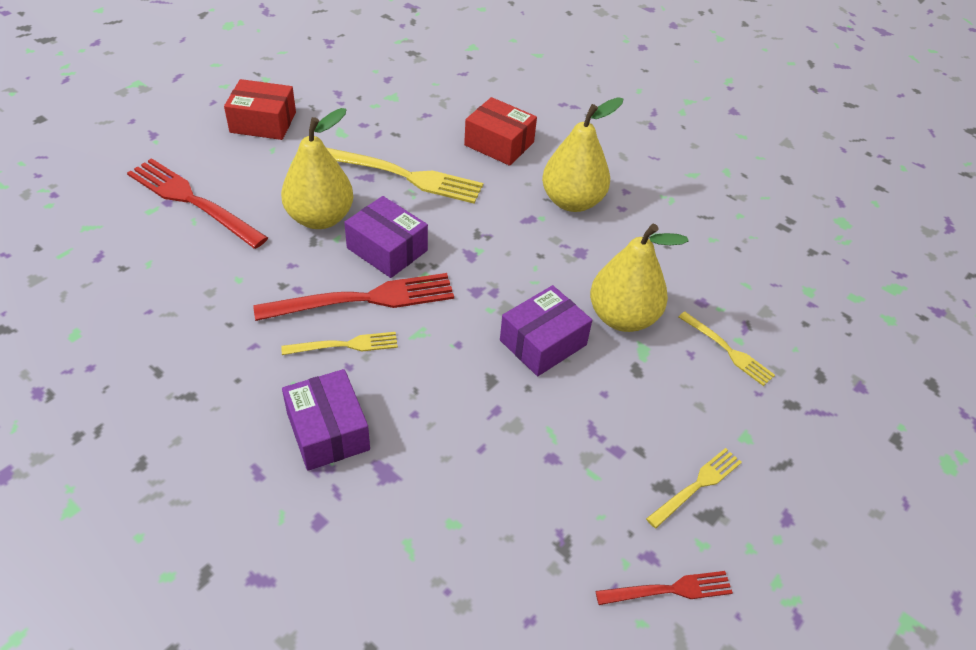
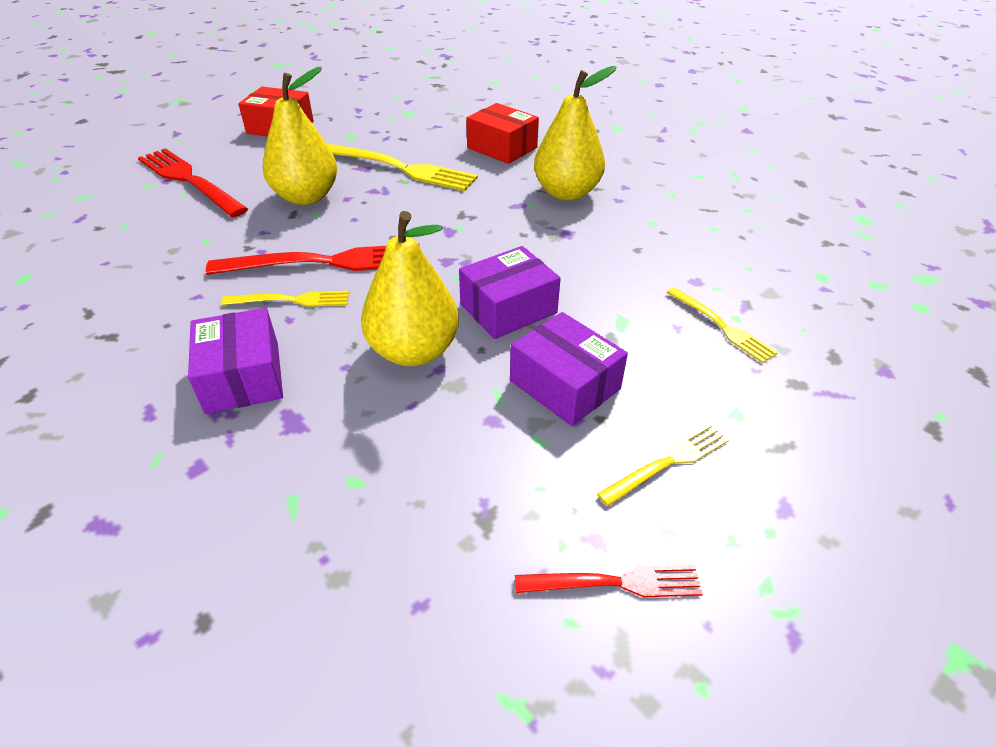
camera: 10 degrees right, 5 degrees down
purple box [344,196,428,278] -> purple box moved to [510,312,628,426]
yellow pear [590,224,689,332] -> yellow pear moved to [361,211,459,366]

